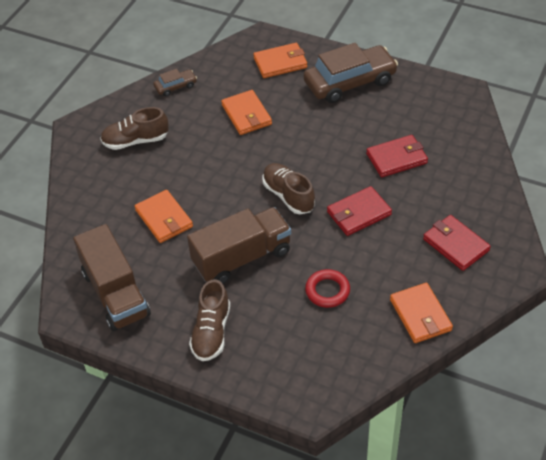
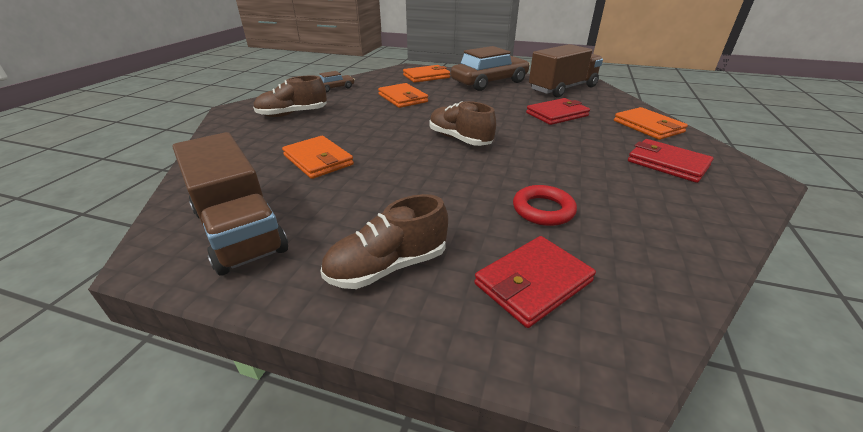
camera: 10 degrees left, 15 degrees down
brown truck [187,207,291,284] -> brown truck moved to [529,44,603,98]
brown shoe [189,279,230,361] -> brown shoe turned 60 degrees clockwise [320,194,448,289]
red wallet [327,186,392,236] -> red wallet moved to [474,236,596,328]
orange wallet [390,283,453,343] -> orange wallet moved to [614,107,688,140]

